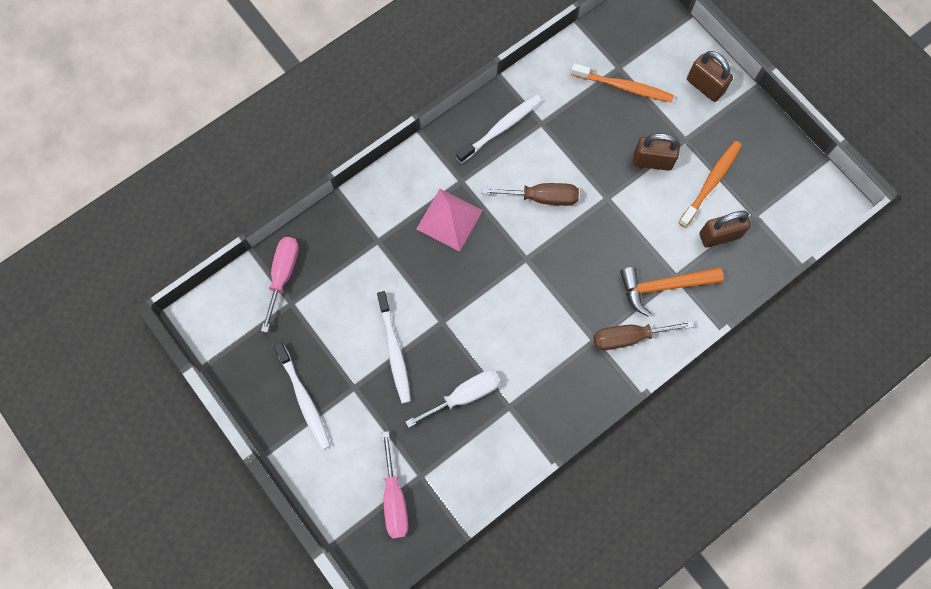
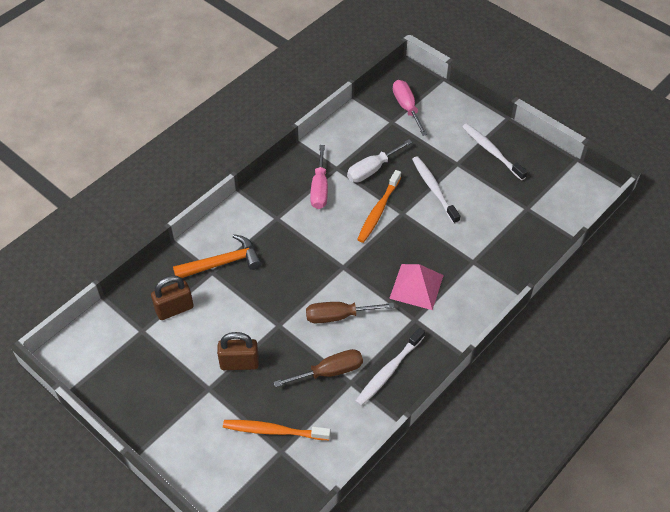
camera: 170 degrees right, 20 degrees down
pink screwdriver [261,237,299,333] -> pink screwdriver moved to [310,145,328,209]
brown screwdriver [593,321,694,350] -> brown screwdriver moved to [273,349,363,387]
orange toothbrush [678,141,742,228] -> orange toothbrush moved to [357,170,401,243]
brown padlock [687,51,733,102] -> none

